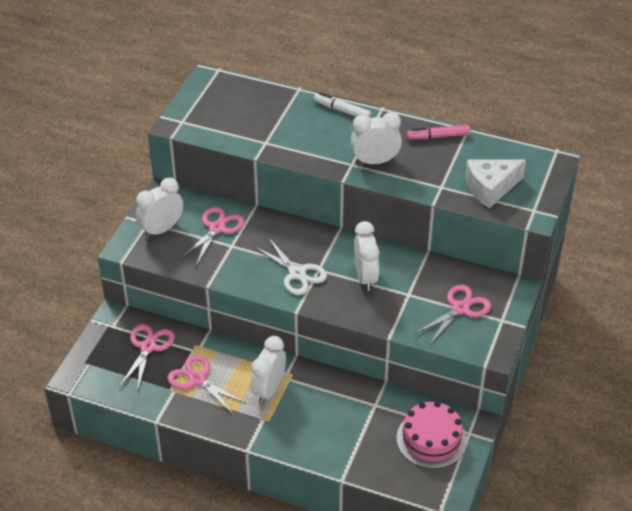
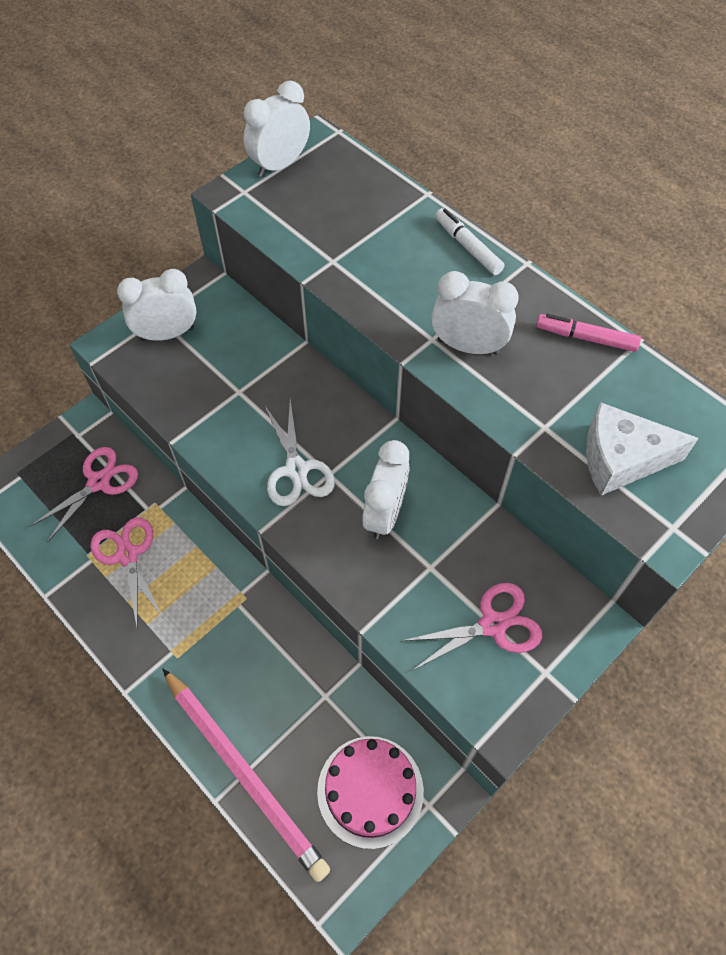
camera: 25 degrees right, 15 degrees up
pink scissors [180,207,245,266] -> none
white clock [251,336,286,404] -> white clock moved to [243,81,310,177]
none -> pink pencil [163,669,330,882]

